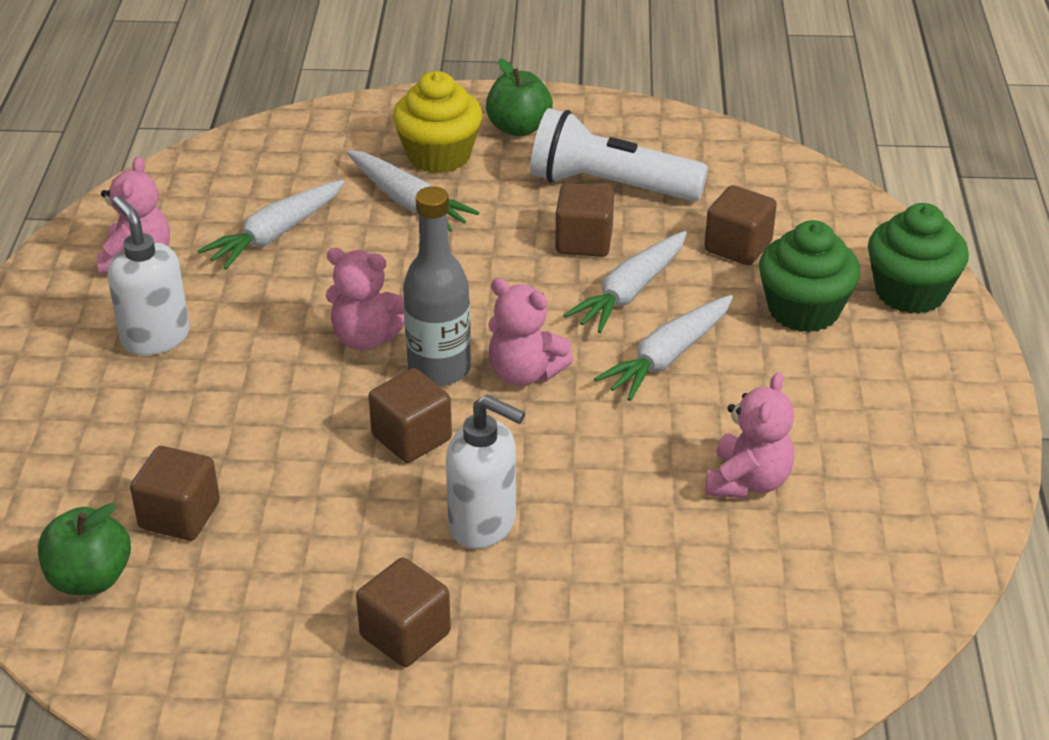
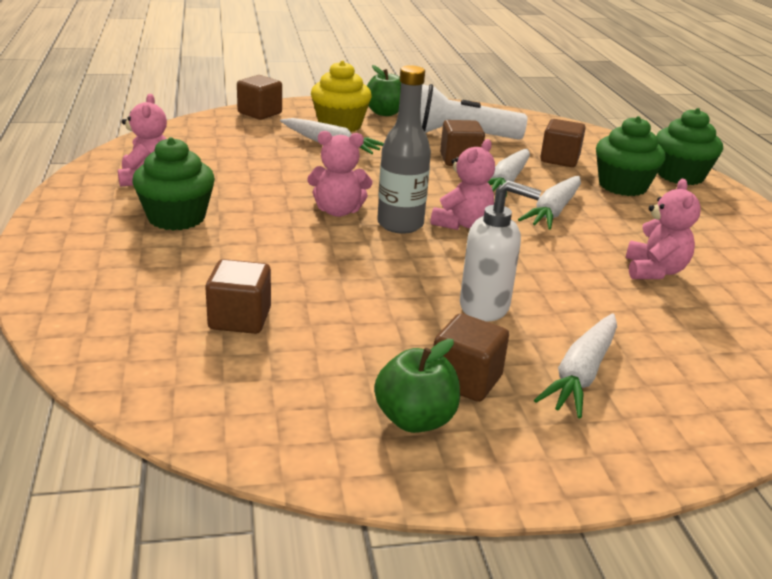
camera: 15 degrees left, 10 degrees down
green apple [38,503,131,595] -> green apple moved to [374,339,460,433]
white soap dispenser [108,196,190,355] -> green cupcake [132,137,215,231]
white carrot [197,180,344,269] -> white carrot moved to [534,313,617,418]
brown cube [369,368,452,463] -> brown cube moved to [237,75,282,120]
pink teddy bear [488,278,573,386] -> pink teddy bear turned 75 degrees counterclockwise [431,139,495,230]

